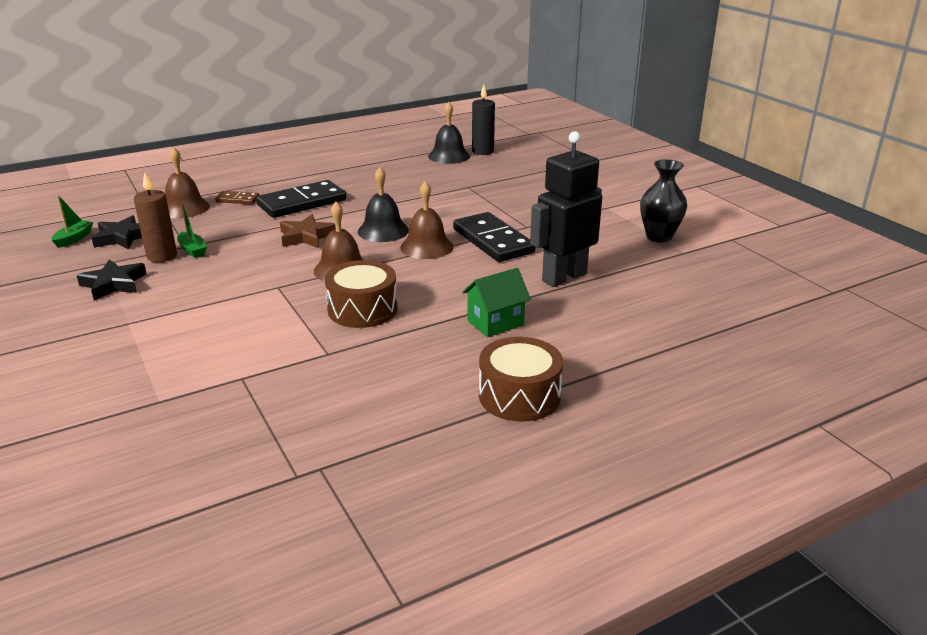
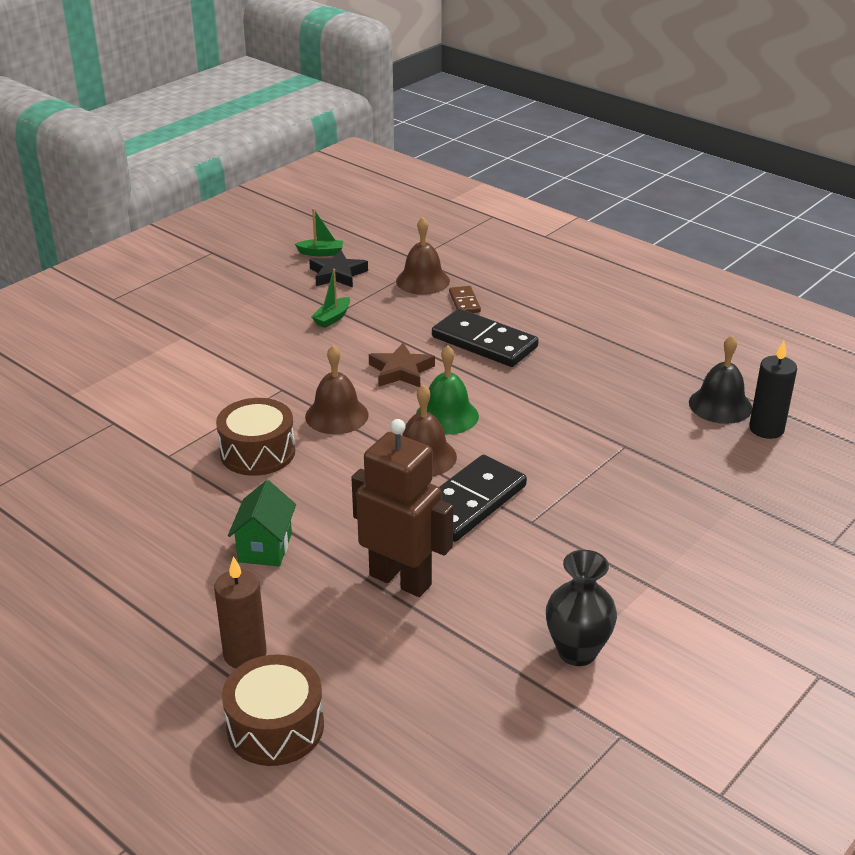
camera: 70 degrees right, 5 degrees up
black star [76,259,146,300] -> none
brown candle [134,172,177,262] -> brown candle moved to [214,556,267,668]
black bell [358,167,409,242] -> green bell [416,345,479,435]
green house [462,268,531,337] -> green house turned 60 degrees clockwise [228,480,296,566]
brown drum [479,337,563,422] -> brown drum moved to [222,655,324,766]
black robot [530,131,602,287] -> brown robot [351,419,454,597]

